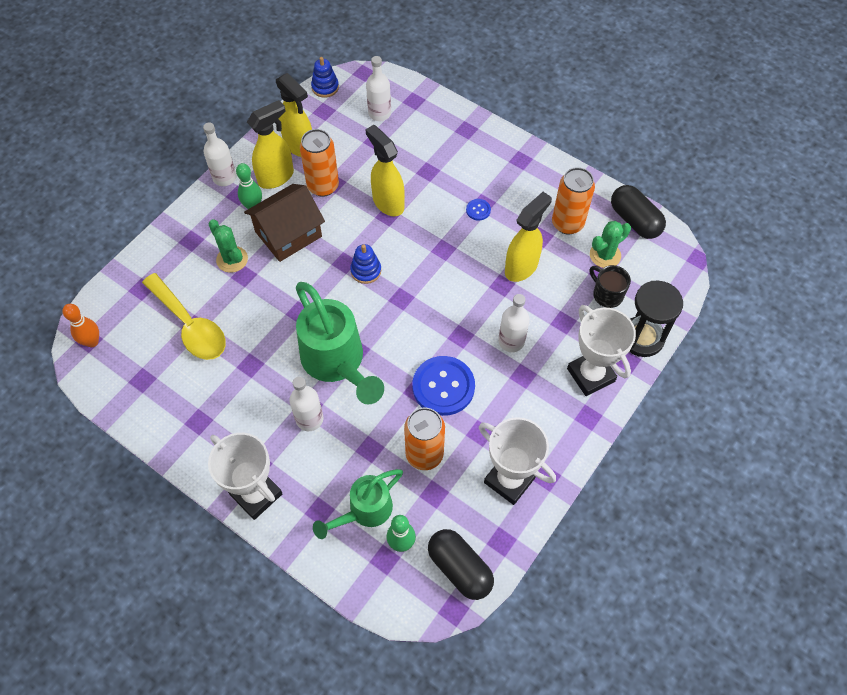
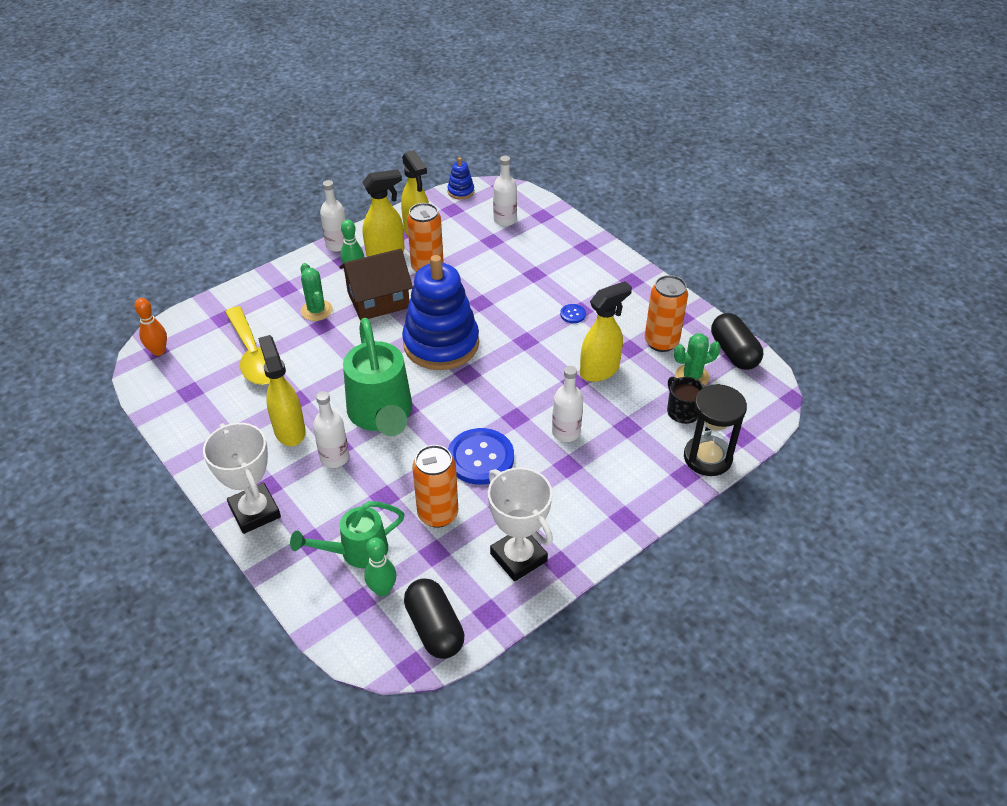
camera: 15 degrees right, 15 degrees down
blue stacking toy [350,244,381,284] -> blue stacking toy [402,255,479,370], size x2.39
yellow spray bottle [365,125,405,216] -> yellow spray bottle moved to [258,335,306,446]
white trophy [567,305,636,396] -> none

